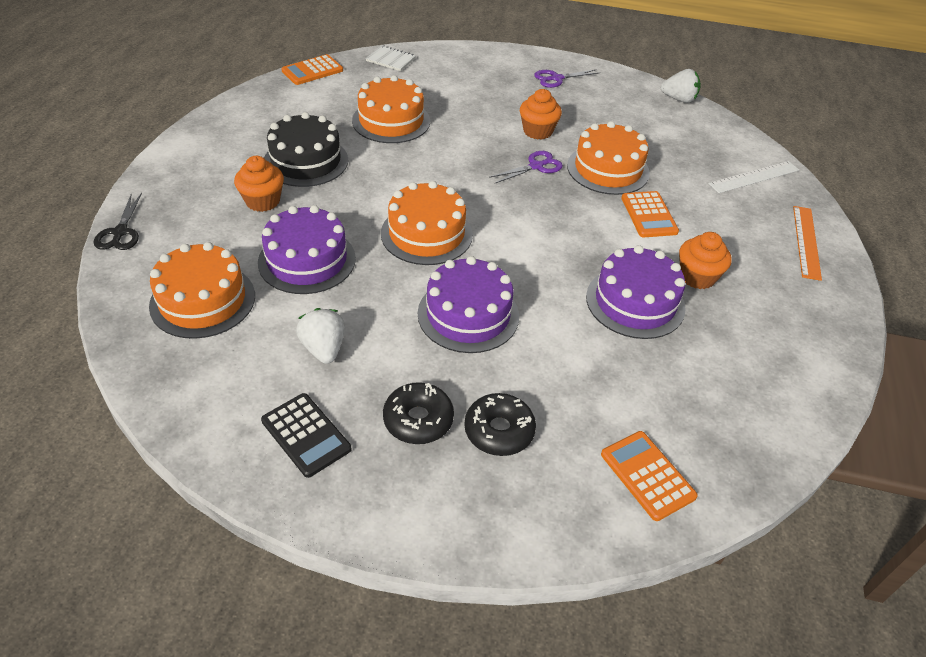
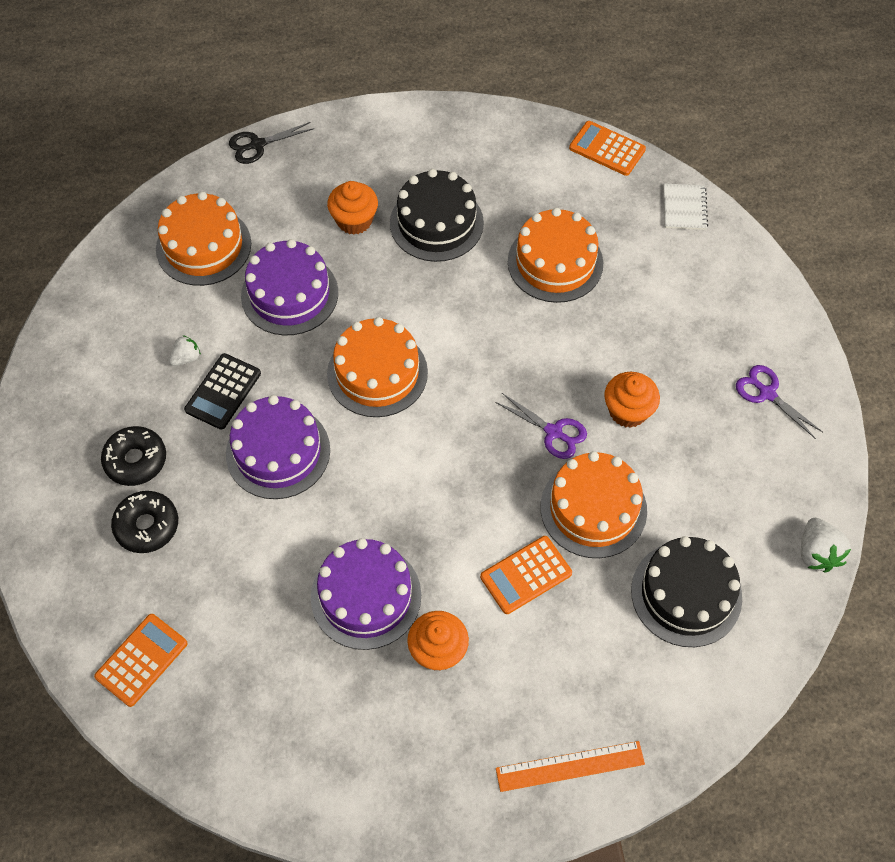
camera: 70 degrees right, 15 degrees up
black calculator [261,393,352,478] -> black calculator moved to [184,353,261,430]
white strawberry [296,308,345,364] -> white strawberry [169,335,201,366], size x0.63
white ruler [708,161,799,193] -> none
none -> black cake [631,536,742,647]

